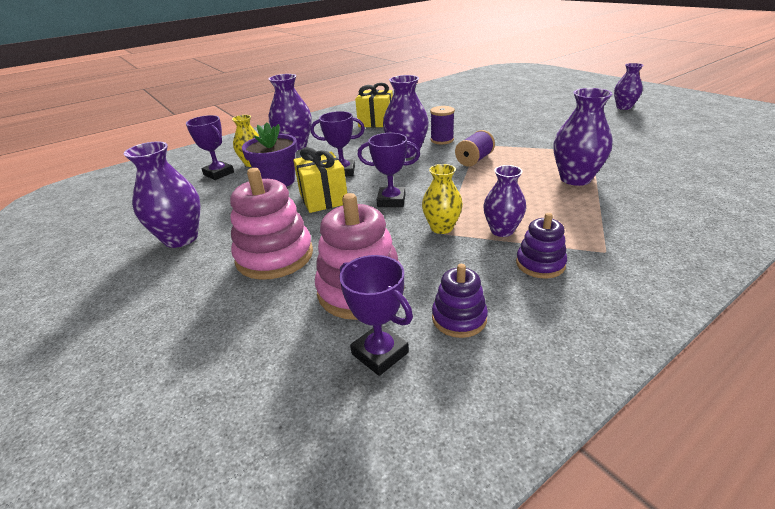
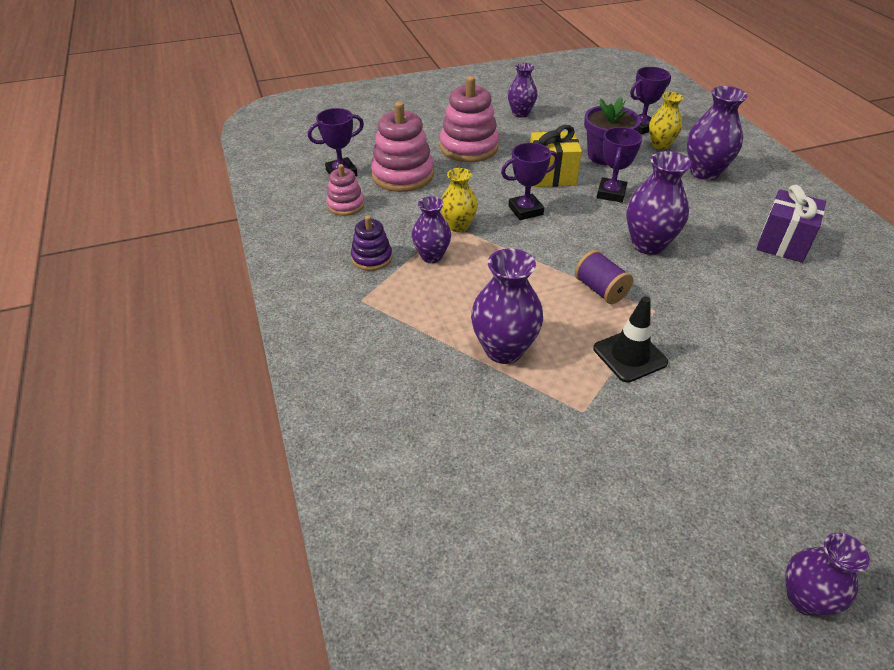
camera: 105 degrees right, 10 degrees up
purple vase [124,141,201,248] -> purple vase [508,63,537,118], size x0.65
yellow gift [355,83,393,127] -> purple gift [757,185,826,263]
purple trophy [357,133,420,207] -> purple trophy turned 45 degrees clockwise [501,143,559,220]
purple spool [430,106,455,144] -> none
purple stacking toy [432,264,488,338] -> pink stacking toy [326,164,364,216]
none -> black traffic cone [593,296,668,383]

